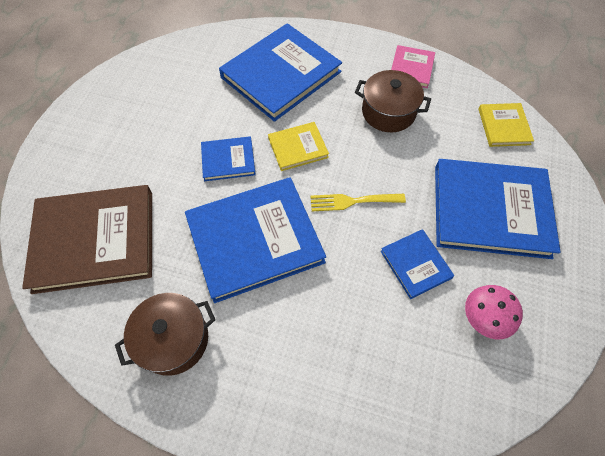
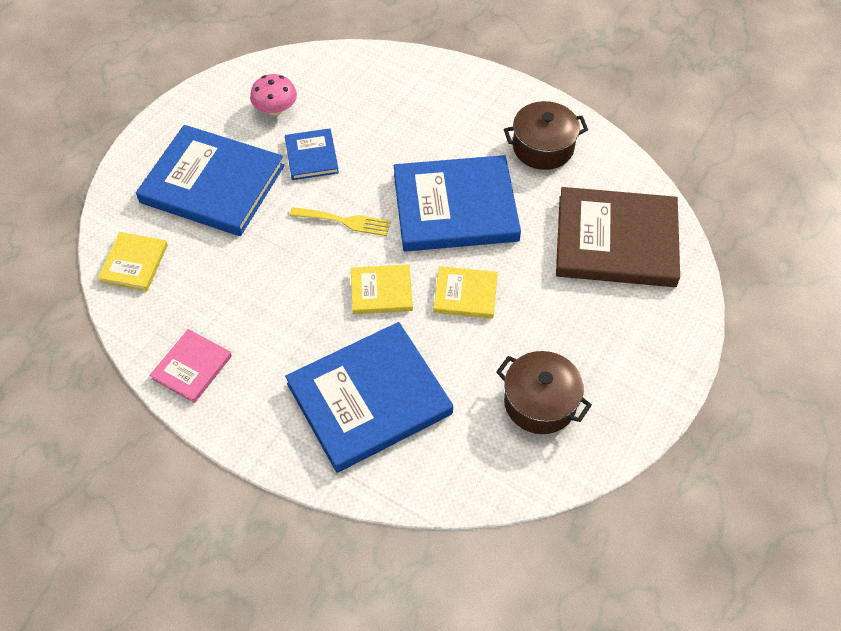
camera: 165 degrees left, 5 degrees down
blue book [201,136,256,181] -> yellow book [433,266,498,319]
brown pot [355,70,431,132] -> brown pot moved to [496,351,592,434]

